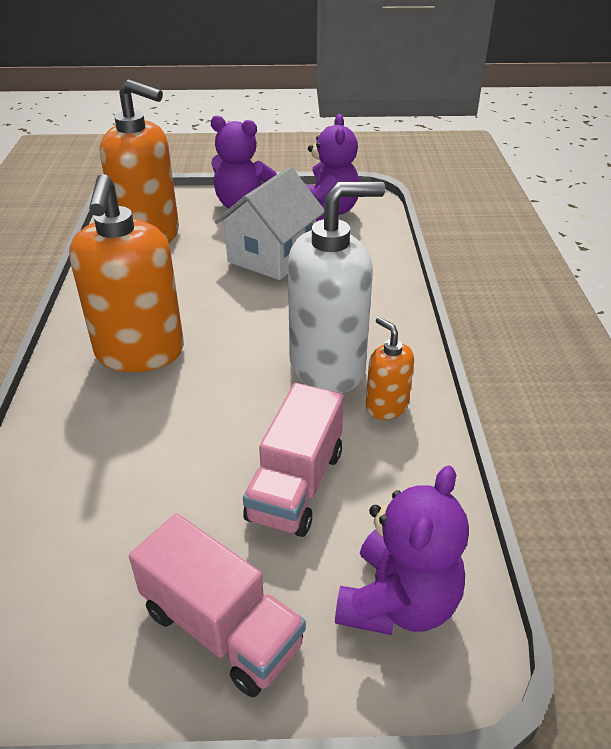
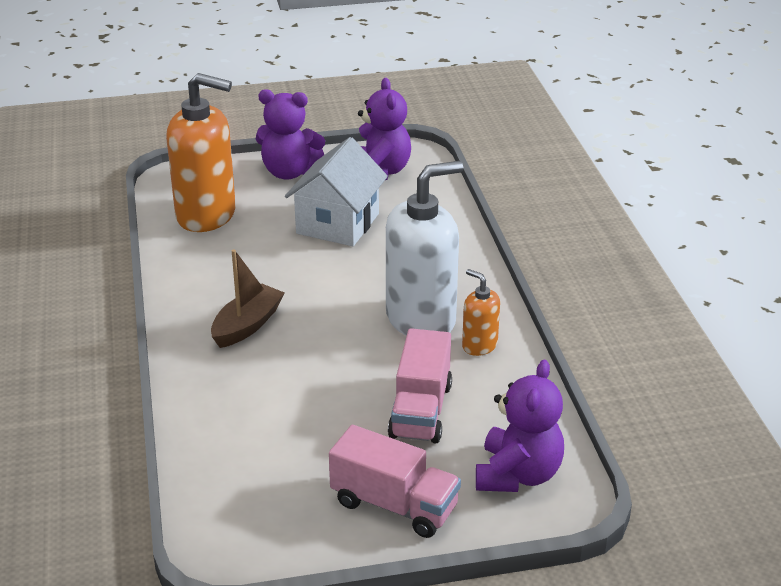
camera: 10 degrees left, 5 degrees down
orange soap dispenser [69,174,184,372] -> brown boat [211,250,284,348]

